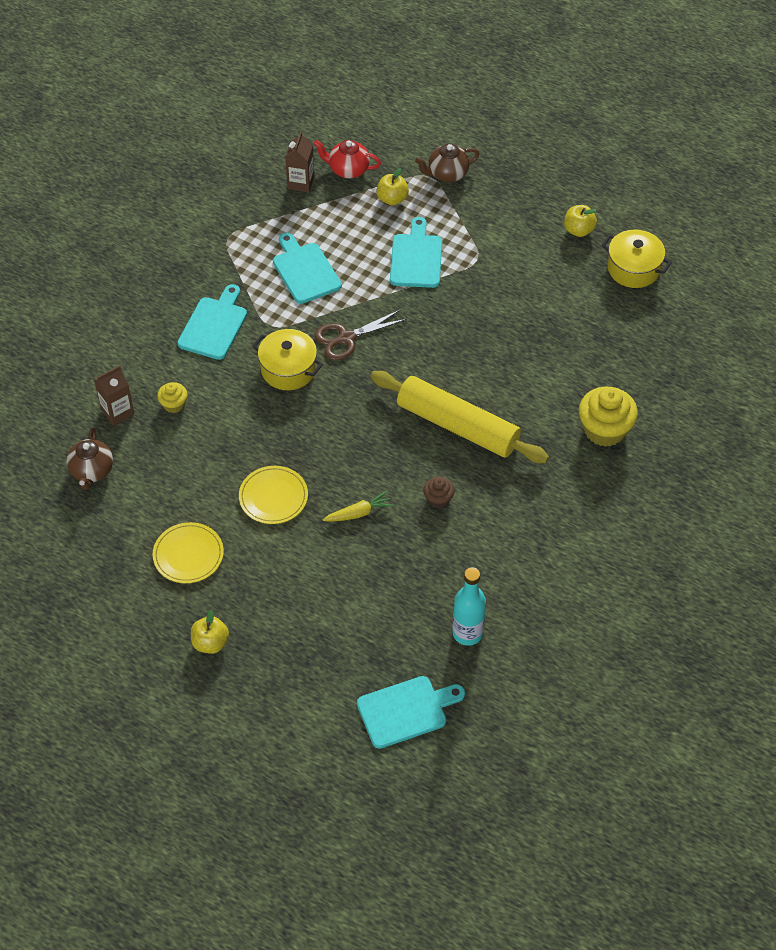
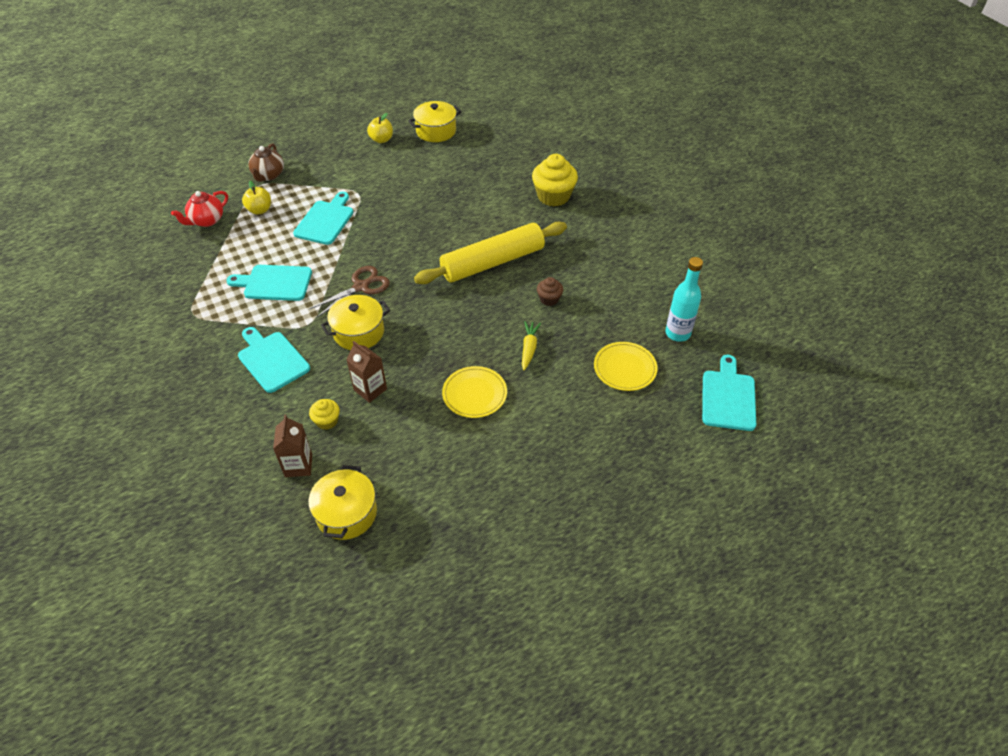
camera: 60 degrees left, 5 degrees down
brown teapot [66,427,113,490] -> yellow pot [308,465,377,540]
yellow plate [153,522,224,583] -> yellow plate moved to [594,342,658,391]
yellow apple [191,610,229,654] -> none
brown carton [285,131,314,193] -> brown carton moved to [346,341,387,403]
brown scissors [315,309,407,360] -> brown scissors turned 135 degrees counterclockwise [309,266,390,318]
turquoise cutting board [390,217,442,288] -> turquoise cutting board turned 75 degrees clockwise [293,192,353,245]

